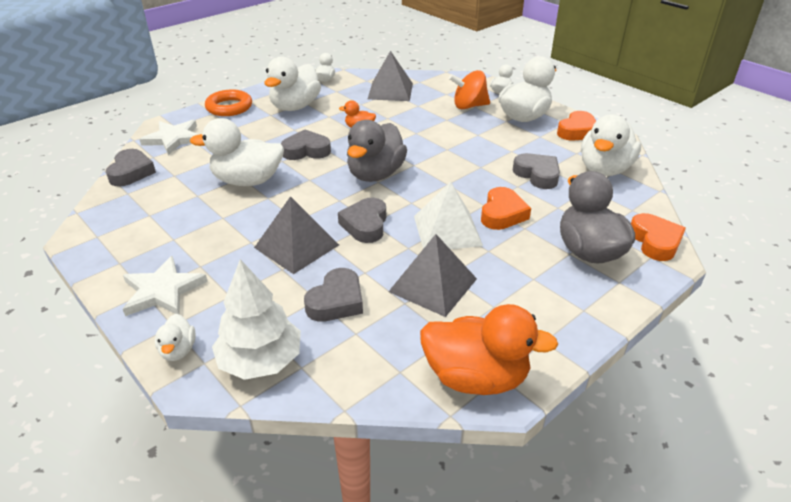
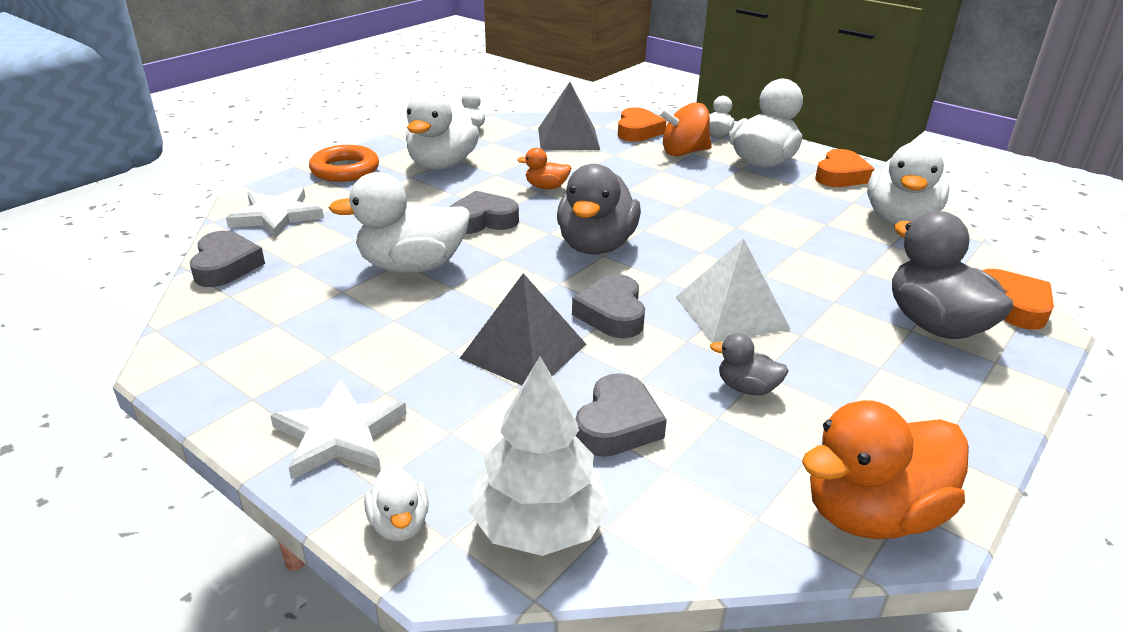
camera: 10 degrees left, 5 degrees down
grey pyramid [388,234,477,317] -> grey duck [710,333,789,395]
orange duck [420,304,558,395] -> orange duck turned 150 degrees clockwise [802,400,969,539]
orange heart [481,187,531,230] -> orange heart moved to [618,107,666,142]
grey heart [513,153,560,189] -> none

